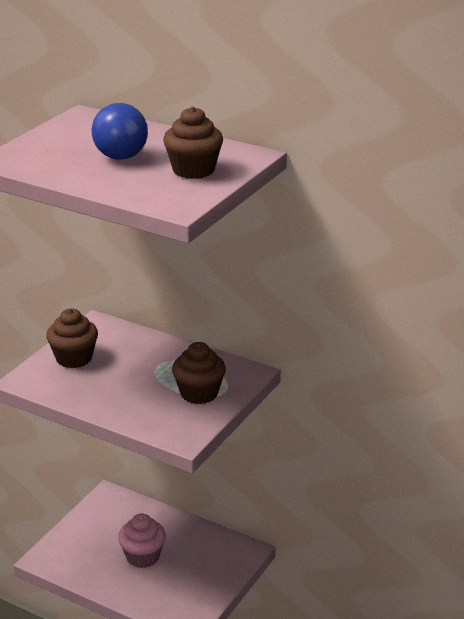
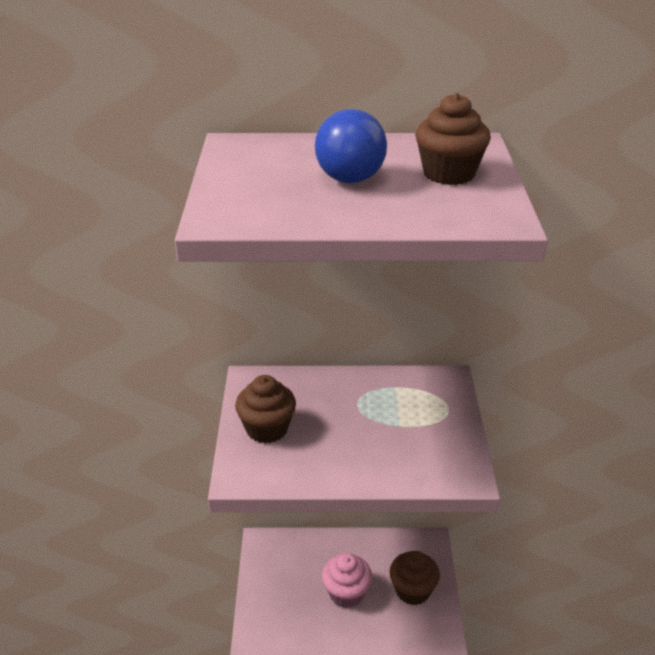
camera: 30 degrees left, 5 degrees up
brown cupcake [172,342,226,404] -> brown cupcake moved to [390,551,440,605]

